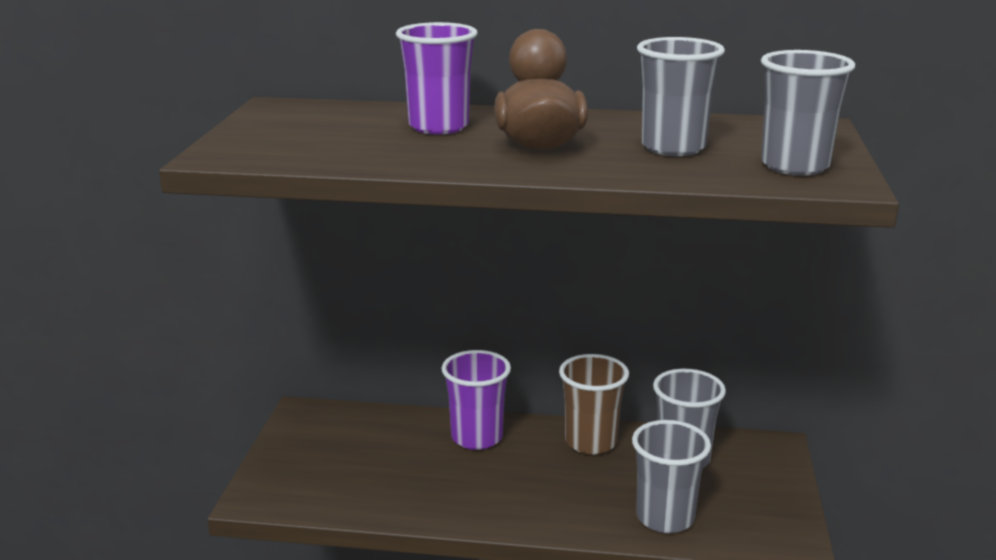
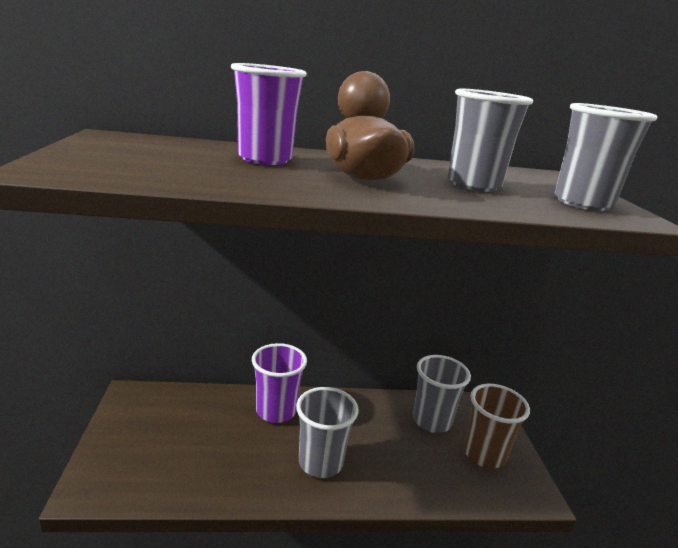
camera: 15 degrees left, 0 degrees up
brown cup [559,354,629,455] -> brown cup moved to [464,384,530,468]
grey cup [632,420,711,533] -> grey cup moved to [296,387,359,478]

